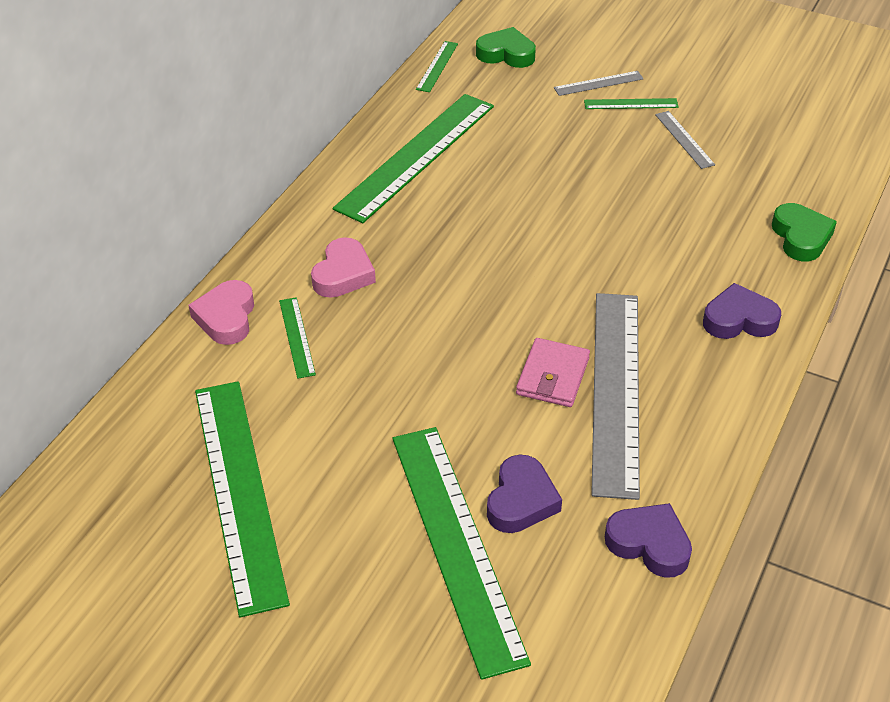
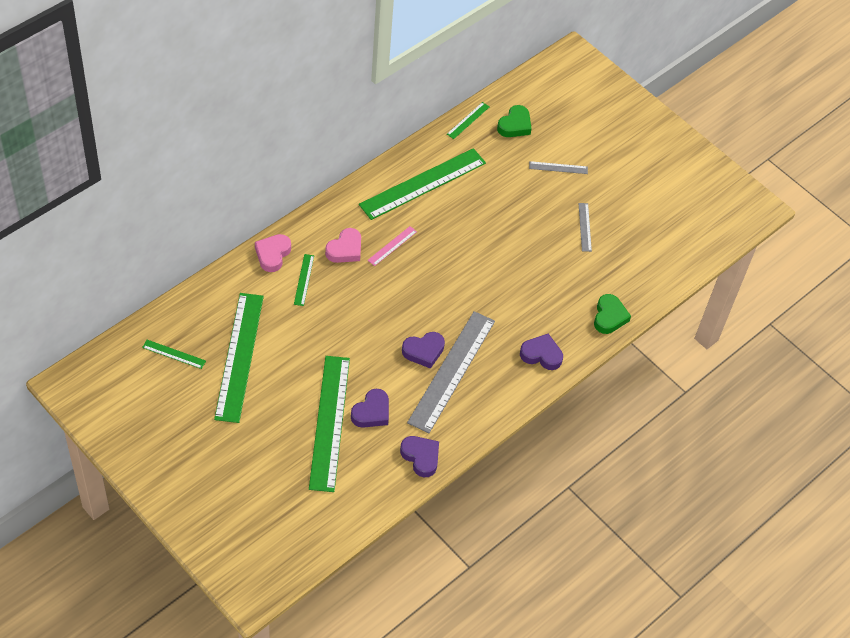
camera: 15 degrees right, 10 degrees up
green heart [476,27,536,68] -> green heart turned 90 degrees clockwise [497,105,532,137]
pink wallet [516,338,590,407] -> purple heart [402,332,445,369]
green ruler [584,98,679,109] -> green ruler moved to [142,340,206,369]
none -> pink ruler [368,226,417,266]

